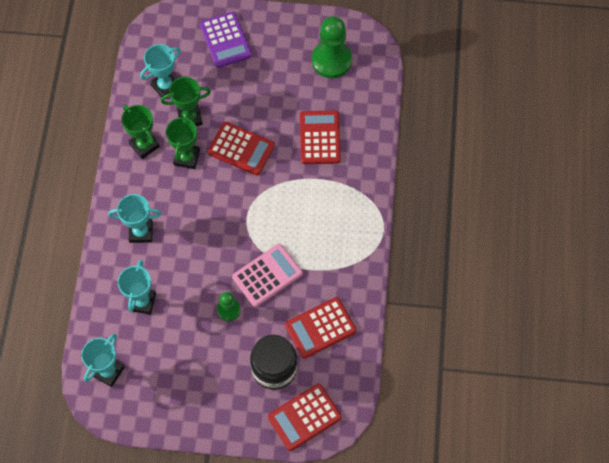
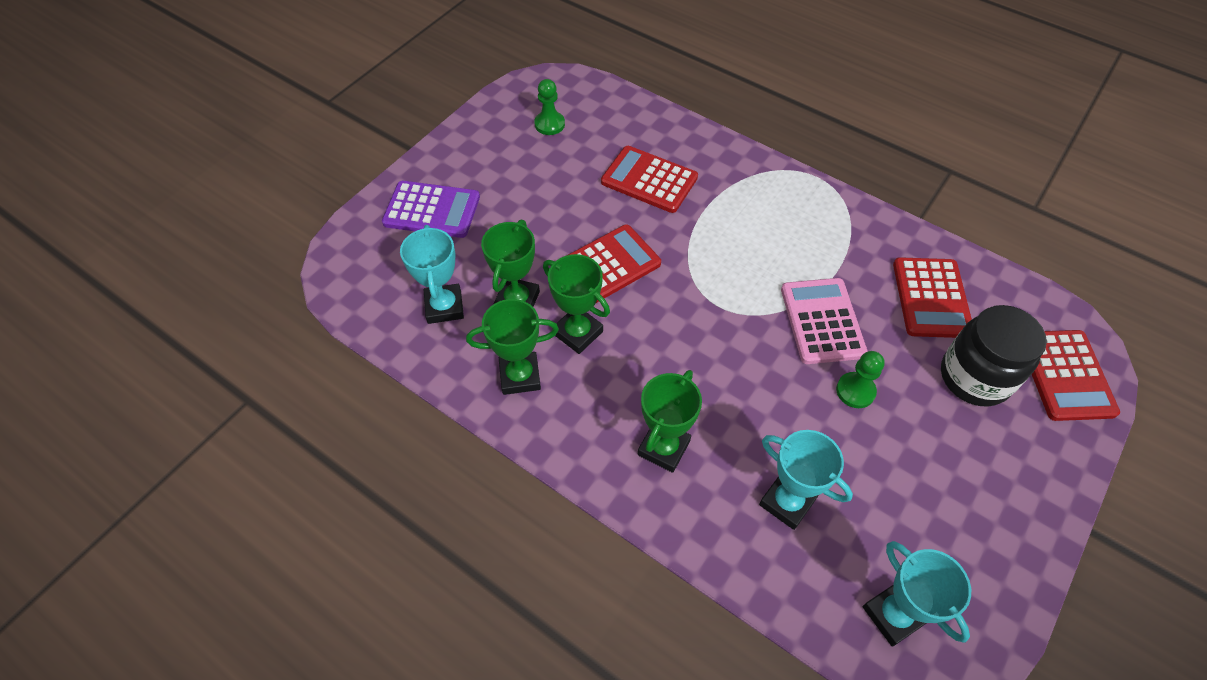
camera: 60 degrees left, 10 degrees down
turquoise trophy [108,194,162,243] -> green trophy [638,370,702,473]
green pawn [312,16,352,78] -> green pawn [534,79,565,135], size x0.53

